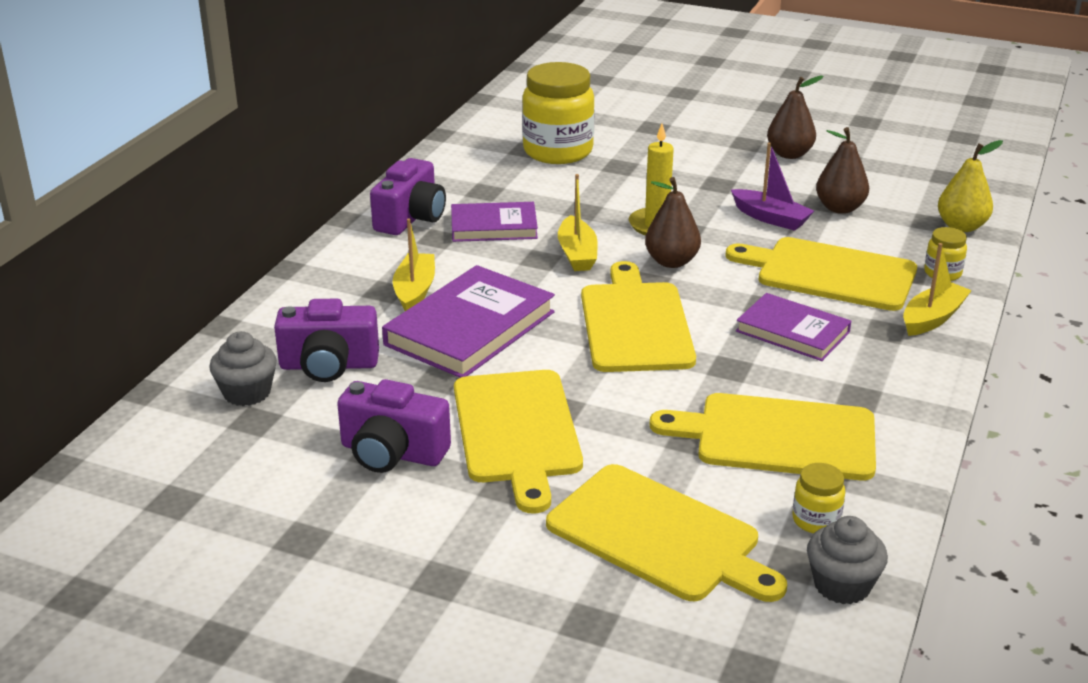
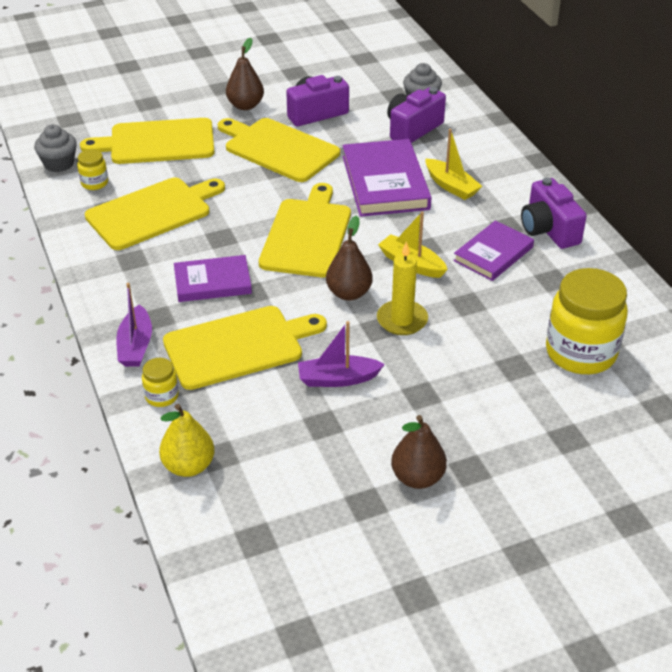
camera: 135 degrees right, 10 degrees up
yellow cutting board [581,261,696,372] -> yellow cutting board turned 120 degrees counterclockwise [259,183,351,277]
brown pear [816,127,869,214] -> brown pear moved to [226,38,264,110]
yellow boat [903,243,972,336] -> purple boat [116,283,152,367]

